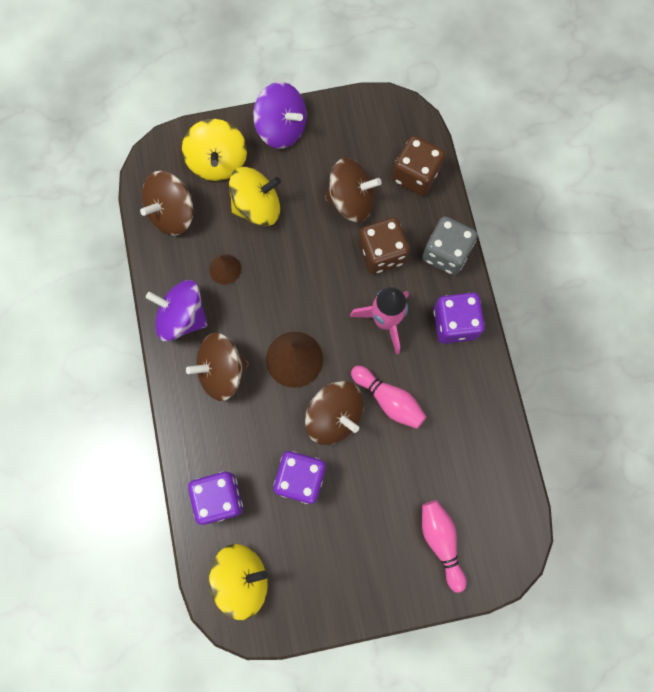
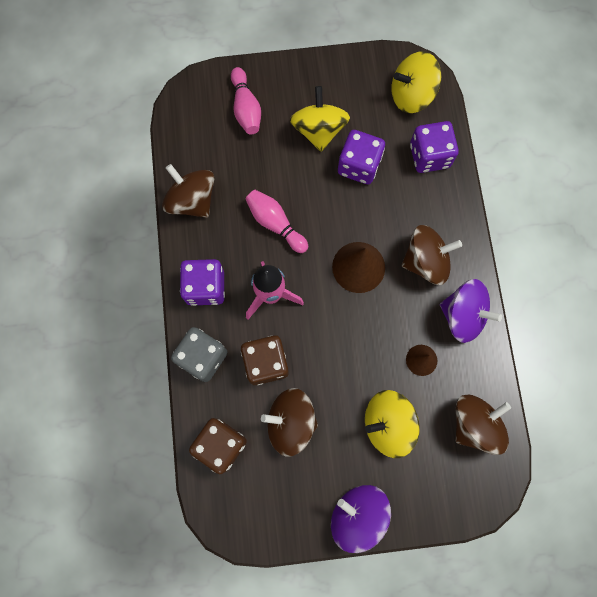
camera: 175 degrees left, 0 degrees up
yellow spinning top [182,119,247,181] -> yellow spinning top moved to [290,86,350,152]
brown spinning top [305,381,364,445] -> brown spinning top moved to [162,164,214,218]

